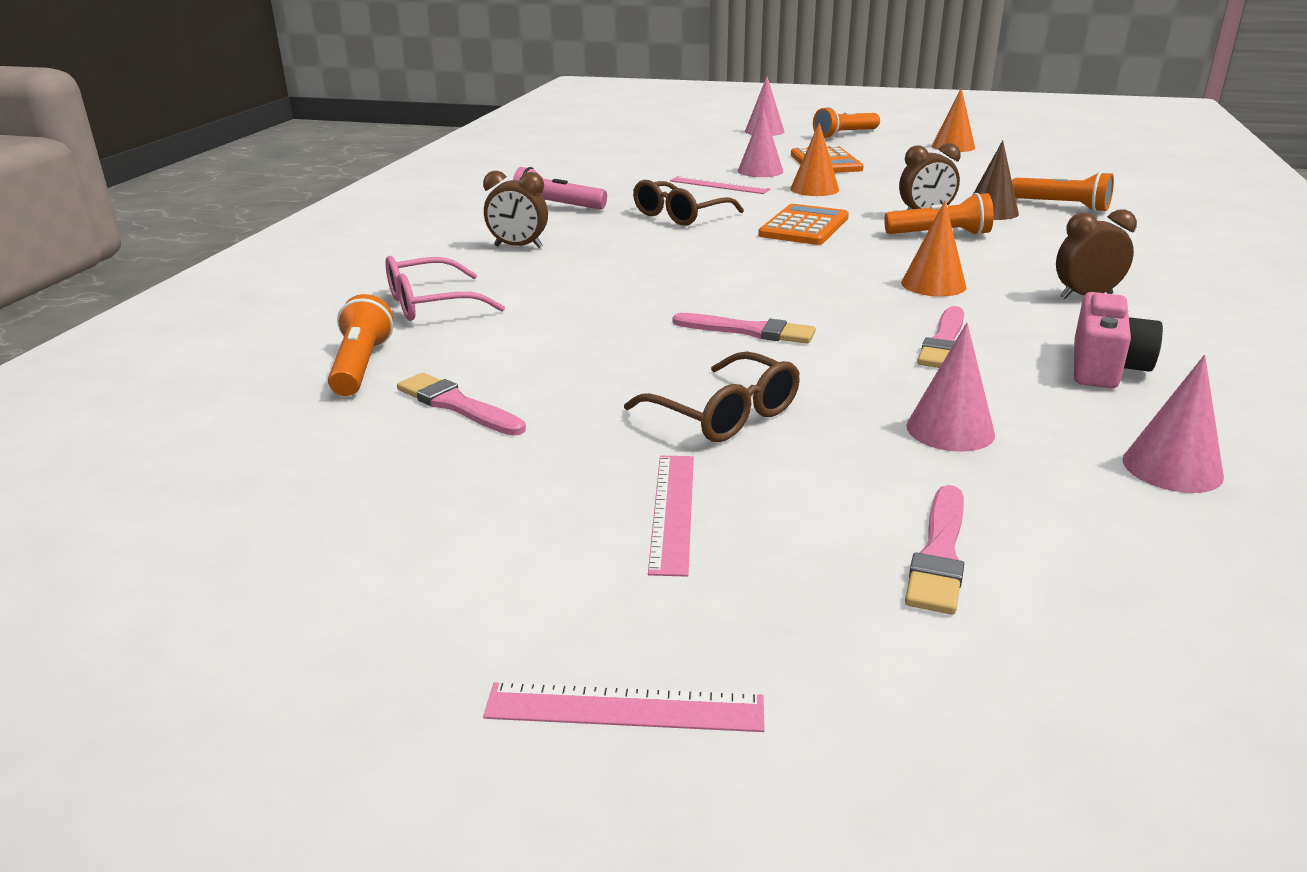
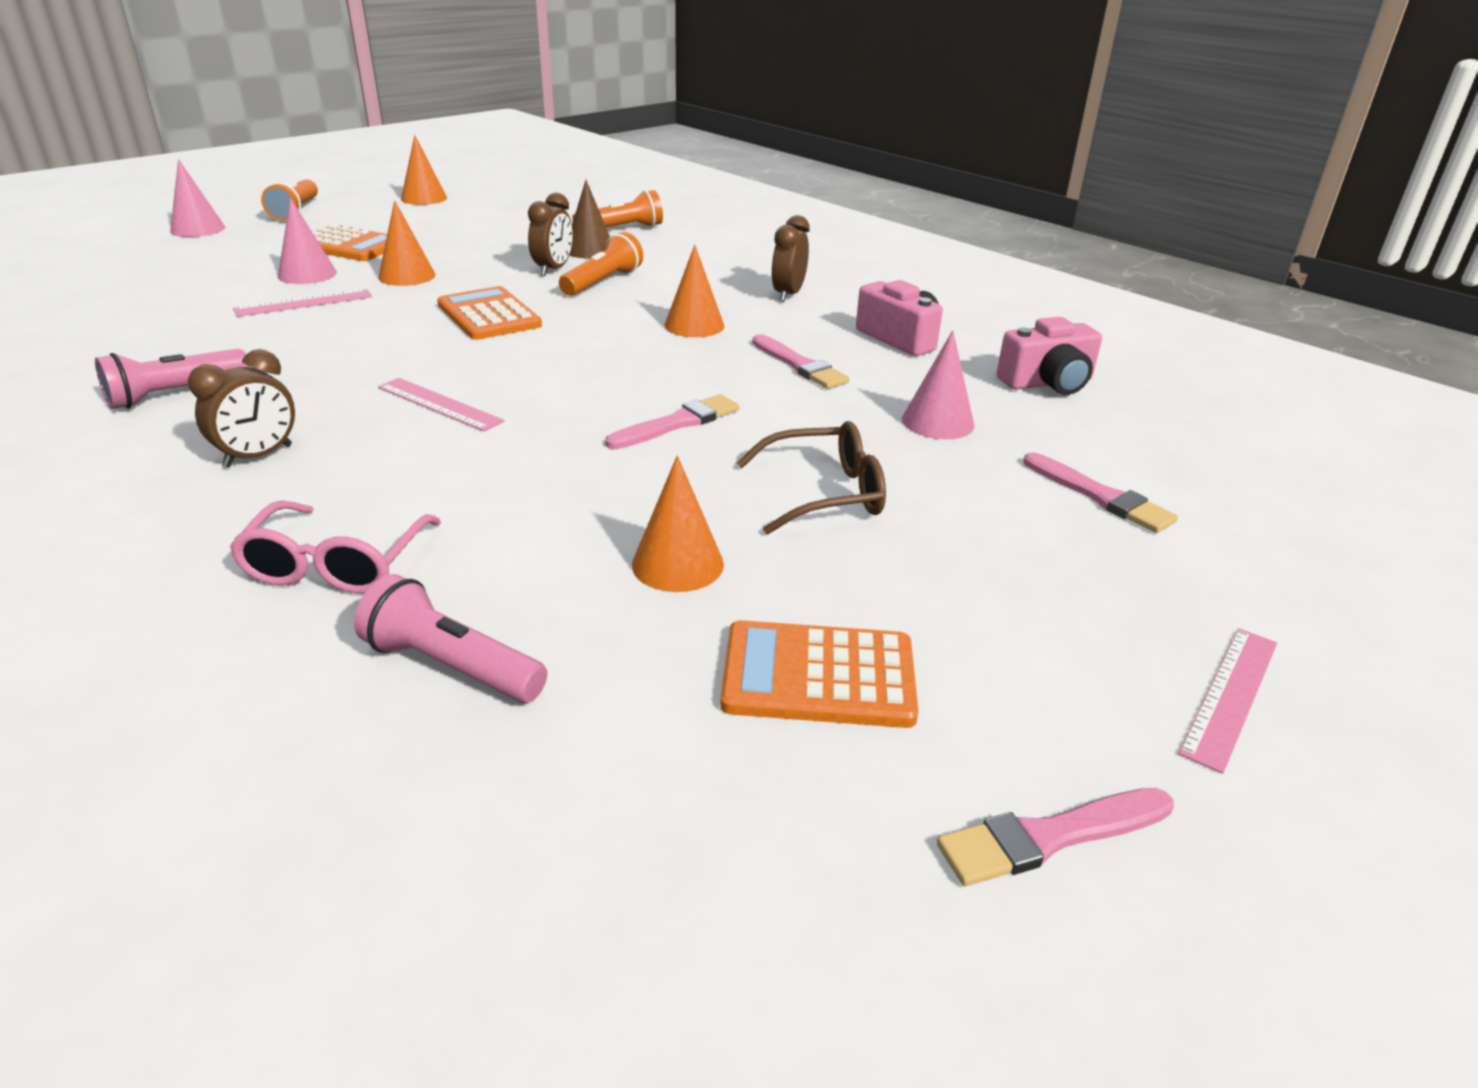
camera: 60 degrees left, 5 degrees up
orange flashlight [328,294,393,396] -> pink flashlight [354,574,548,703]
pink brush [397,373,526,436] -> pink brush moved to [937,788,1174,886]
brown glasses [633,180,744,226] -> none
pink ruler [648,456,694,577] -> pink ruler moved to [378,378,504,432]
pink cone [1123,355,1224,493] -> pink camera [997,317,1102,395]
none -> orange cone [632,455,724,592]
none -> orange calculator [720,620,919,728]

